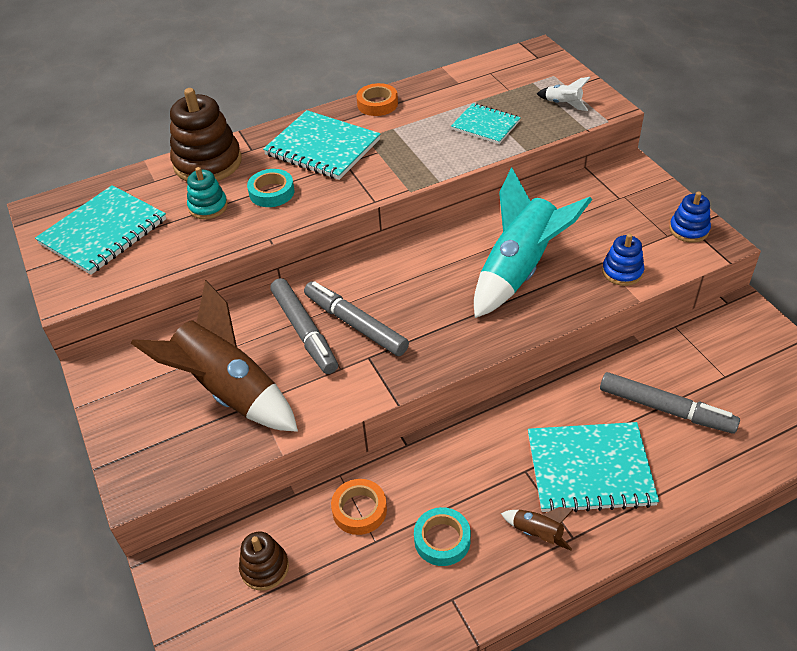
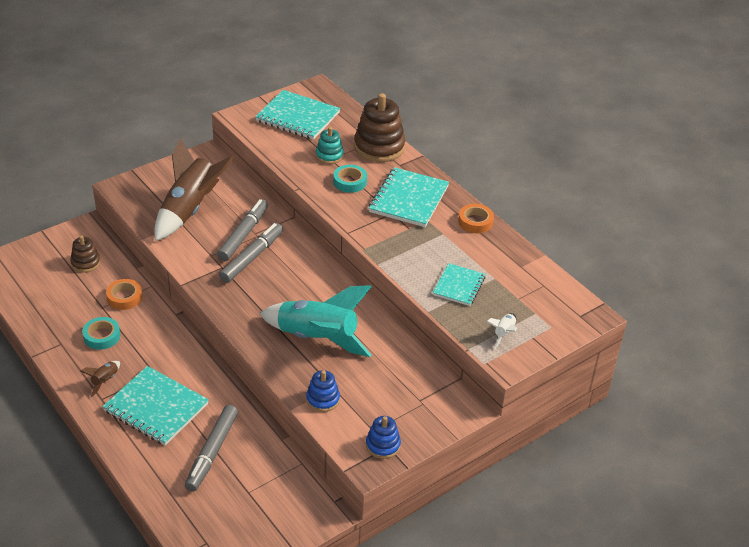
camera: 75 degrees right, 5 degrees down
grey marker [270,278,338,374] -> grey marker turned 150 degrees clockwise [217,199,268,261]
turquoise notebook [528,422,659,512] -> turquoise notebook turned 45 degrees counterclockwise [102,366,209,446]

